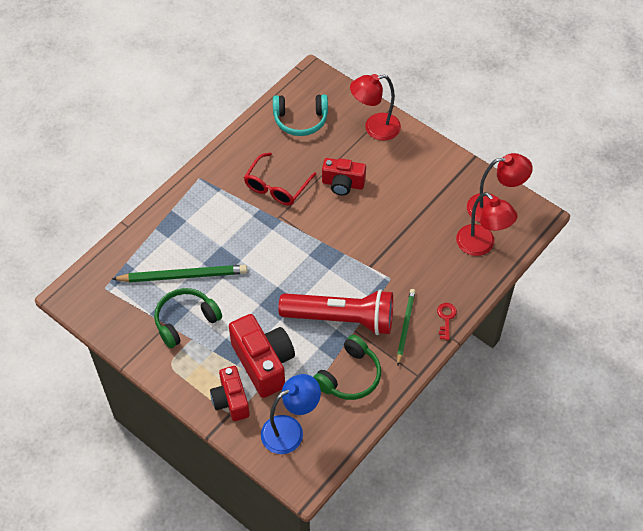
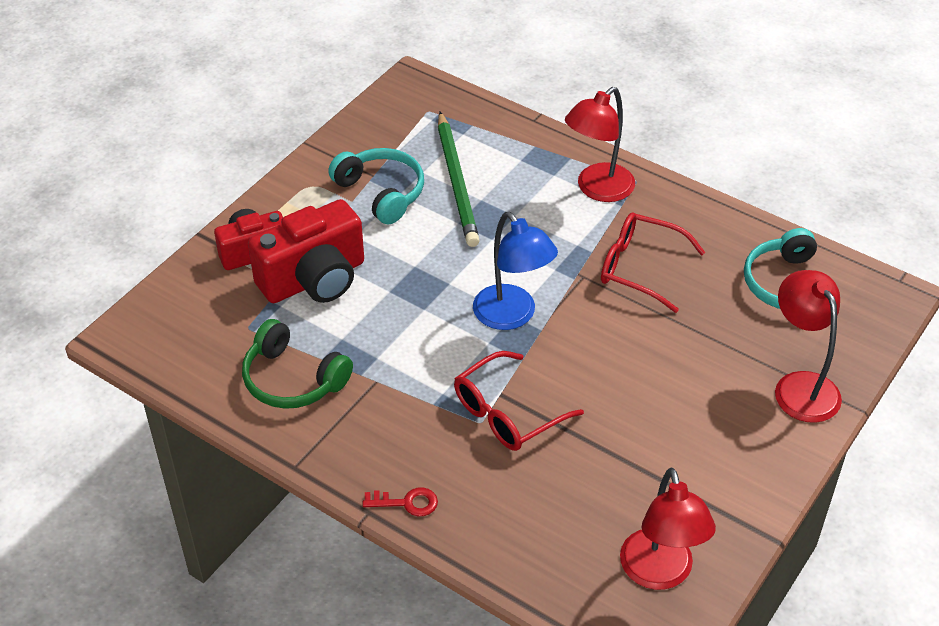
camera: 85 degrees right, 10 degrees down
green headphones [154,288,222,348] -> turquoise headphones [328,148,424,224]
blue lamp [261,374,321,454] -> blue lamp moved to [473,212,558,330]
red flashlight [278,289,393,335] -> none
red camera [322,158,366,196] -> none
green pencil [397,289,416,365] -> none
red lamp [456,192,518,256] -> red lamp moved to [565,87,635,202]
none -> red glasses [454,351,584,451]

